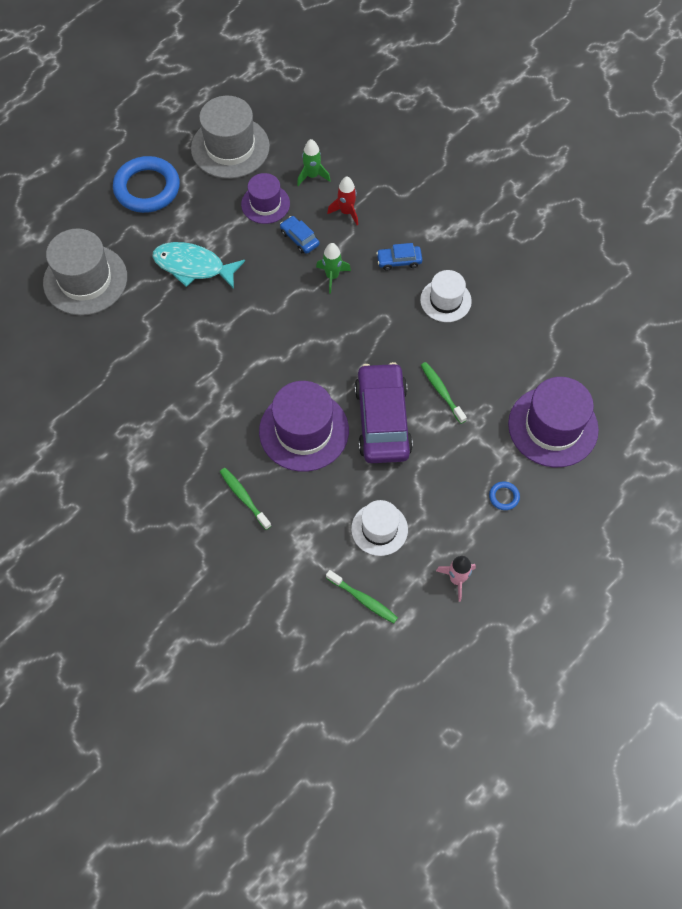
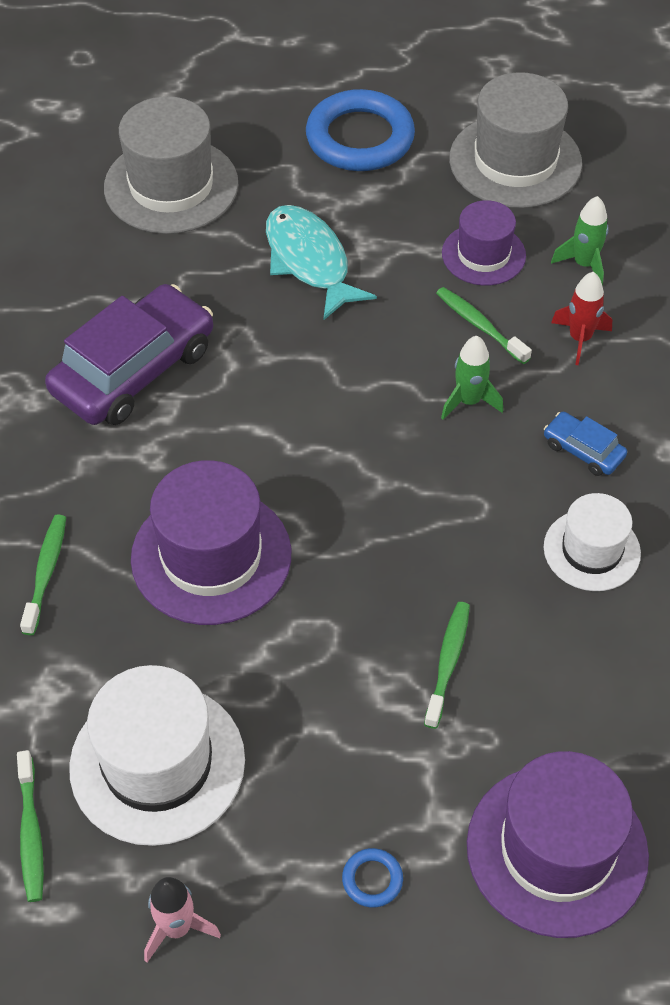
camera: 45 degrees right, 10 degrees down
blue car [280,216,320,254] -> green toothbrush [436,287,532,364]
white hat [351,500,408,556] -> white hat [69,665,245,846], size x1.65
purple car [354,362,413,463] -> purple car moved to [45,284,213,425]

